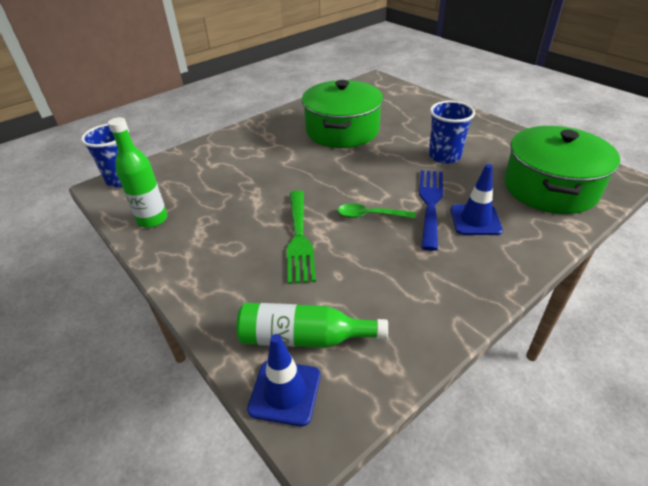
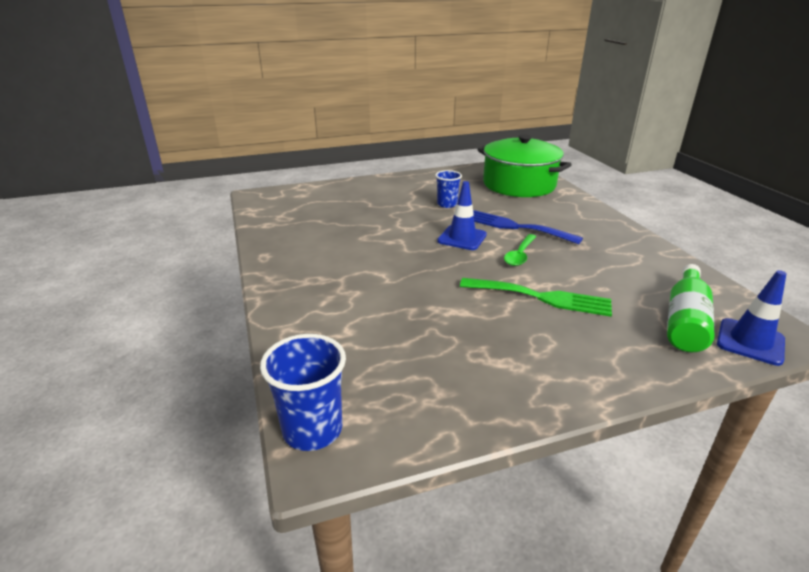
camera: 70 degrees left, 10 degrees down
green bottle [108,117,167,228] -> none
green pot [302,80,383,148] -> none
blue cup [429,101,475,164] -> blue cup [435,170,462,208], size x0.65
blue traffic cone [451,164,503,235] -> blue traffic cone moved to [437,181,487,250]

